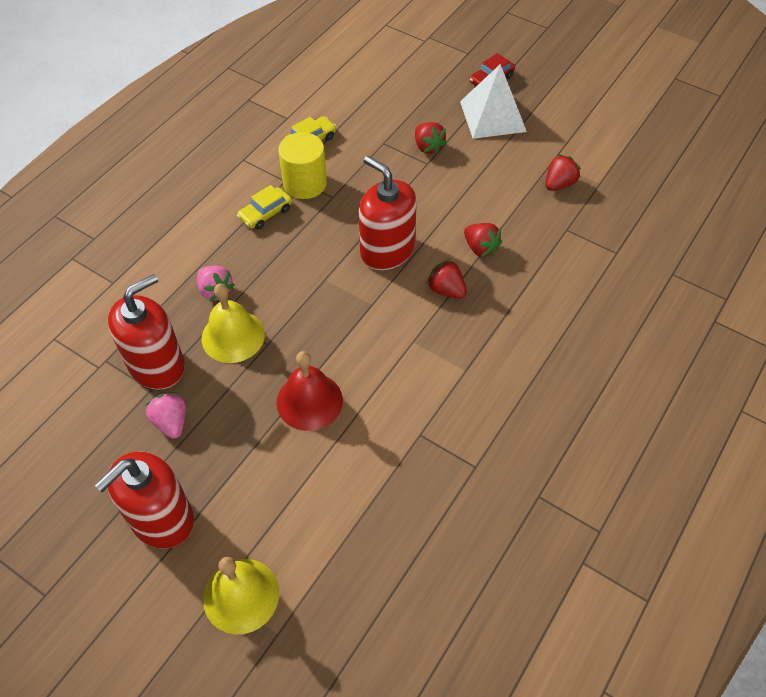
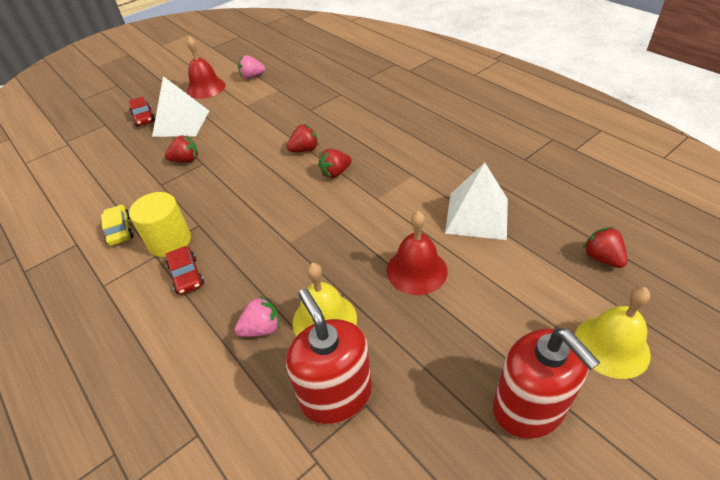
camera: 70 degrees left, 10 degrees down
pink strawberry [145,392,186,439] -> pink strawberry moved to [238,55,265,79]
yellow car [237,185,292,230] -> red car [166,246,204,295]
red soap dispenser [359,156,417,270] -> none
red strawberry [546,154,581,191] -> red strawberry moved to [583,227,627,268]
none -> red bell [187,37,225,99]
none -> white pyramid [445,163,508,240]

